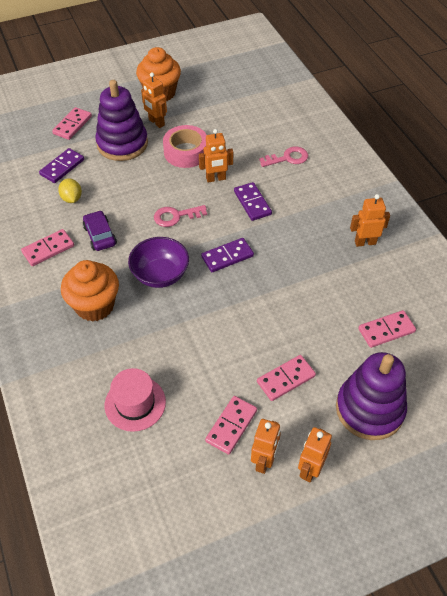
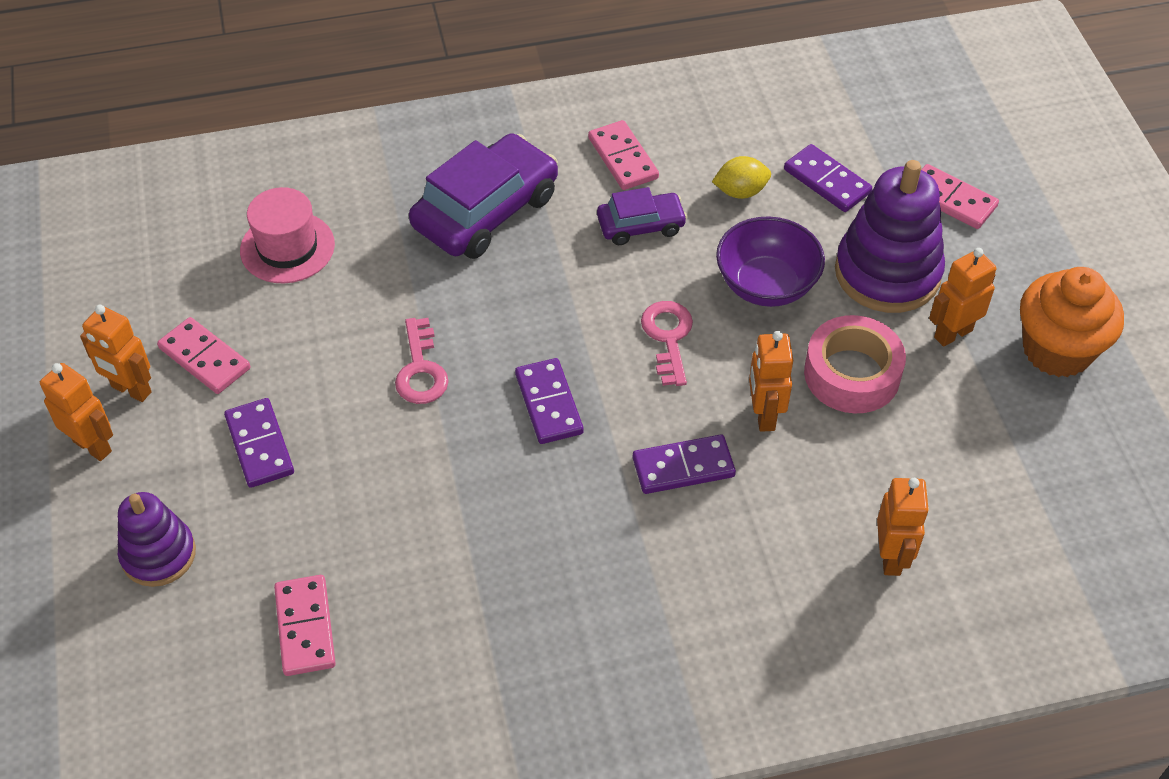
camera: 100 degrees right, 0 degrees up
orange cupcake [61,260,119,322] -> purple car [409,133,558,259]
purple bowl [128,237,189,288] -> purple bowl moved to [716,216,825,307]
pink domino [257,355,316,401] -> purple domino [224,398,294,488]
pink key [259,146,308,167] -> pink key moved to [395,318,449,404]
purple stacking toy [336,352,407,440] -> purple stacking toy [118,492,196,587], size x0.62
orange robot [350,194,390,247] -> orange robot moved to [877,478,929,576]

